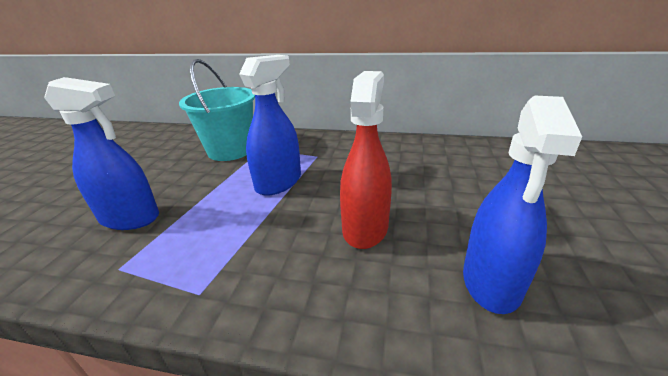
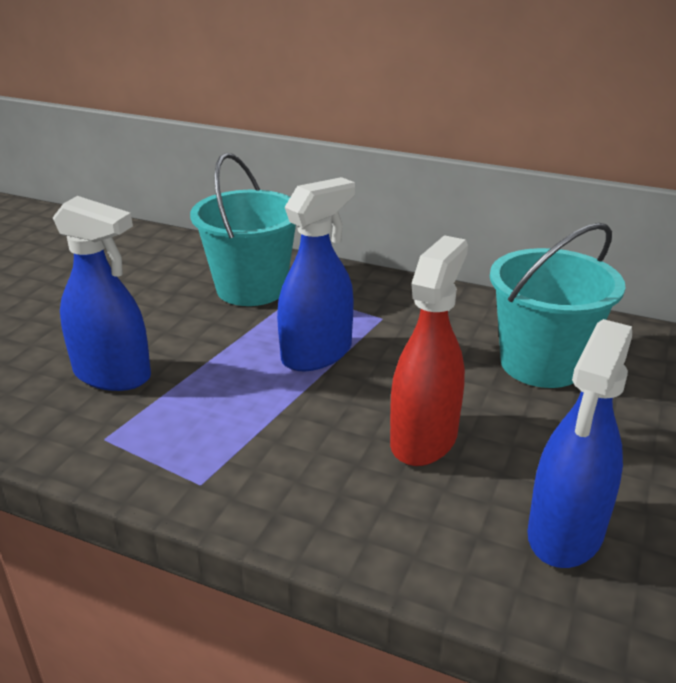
camera: 10 degrees right, 0 degrees up
none -> turquoise bucket [490,223,625,388]

